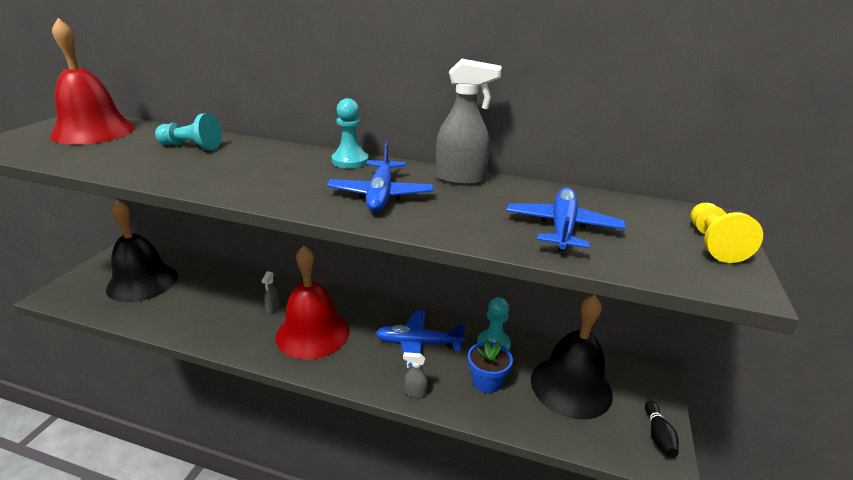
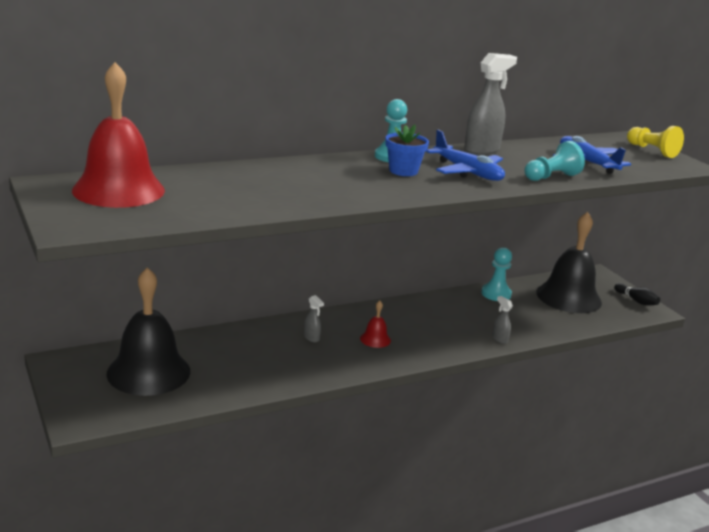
camera: 45 degrees left, 5 degrees down
turquoise pawn [155,113,222,150] -> turquoise pawn moved to [524,141,585,181]
red bell [276,245,349,359] -> red bell [360,301,391,348], size x0.42
blue plane [375,310,466,368] -> none
grey spray bottle [403,352,428,398] -> grey spray bottle turned 90 degrees clockwise [492,296,513,344]
blue flower pot [468,339,513,393] -> blue flower pot moved to [385,125,429,176]

